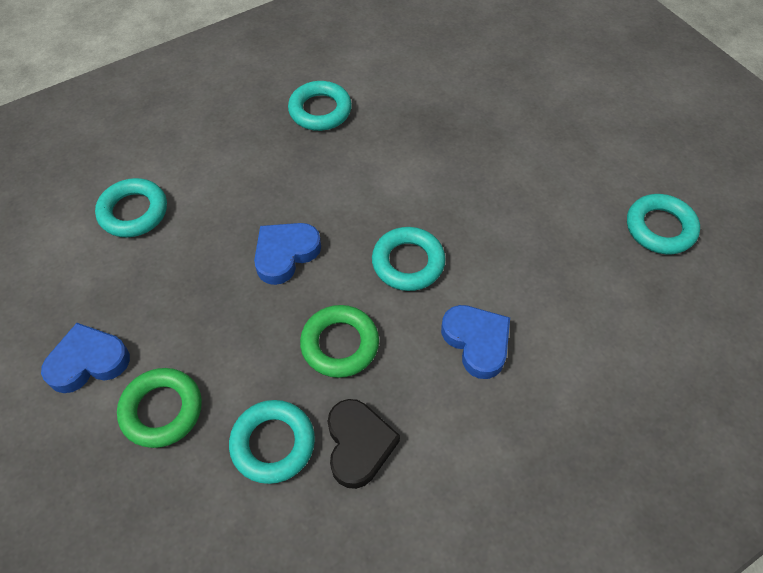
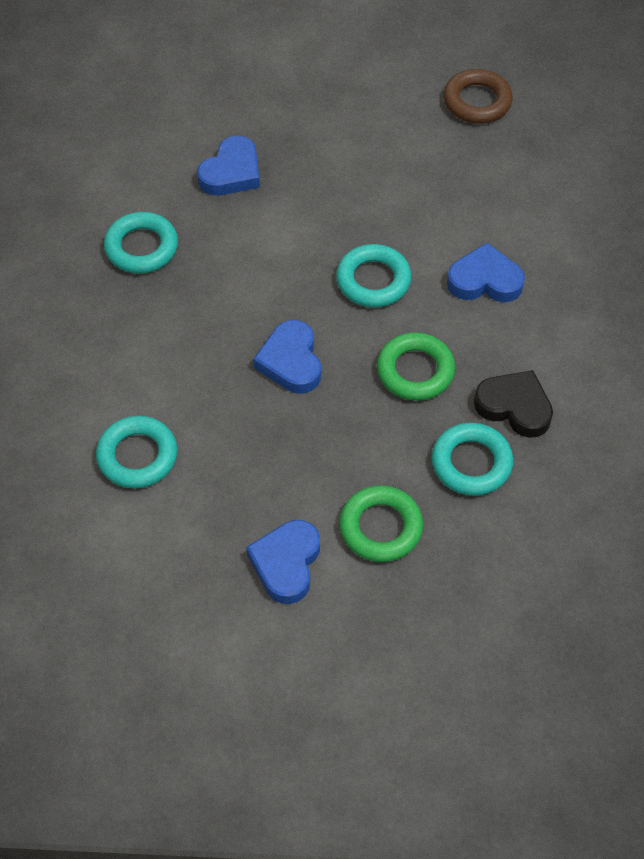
camera: 55 degrees left, 0 degrees up
turquoise ring [627,194,700,254] -> brown ring [444,69,513,124]
none -> blue heart [197,136,260,195]

